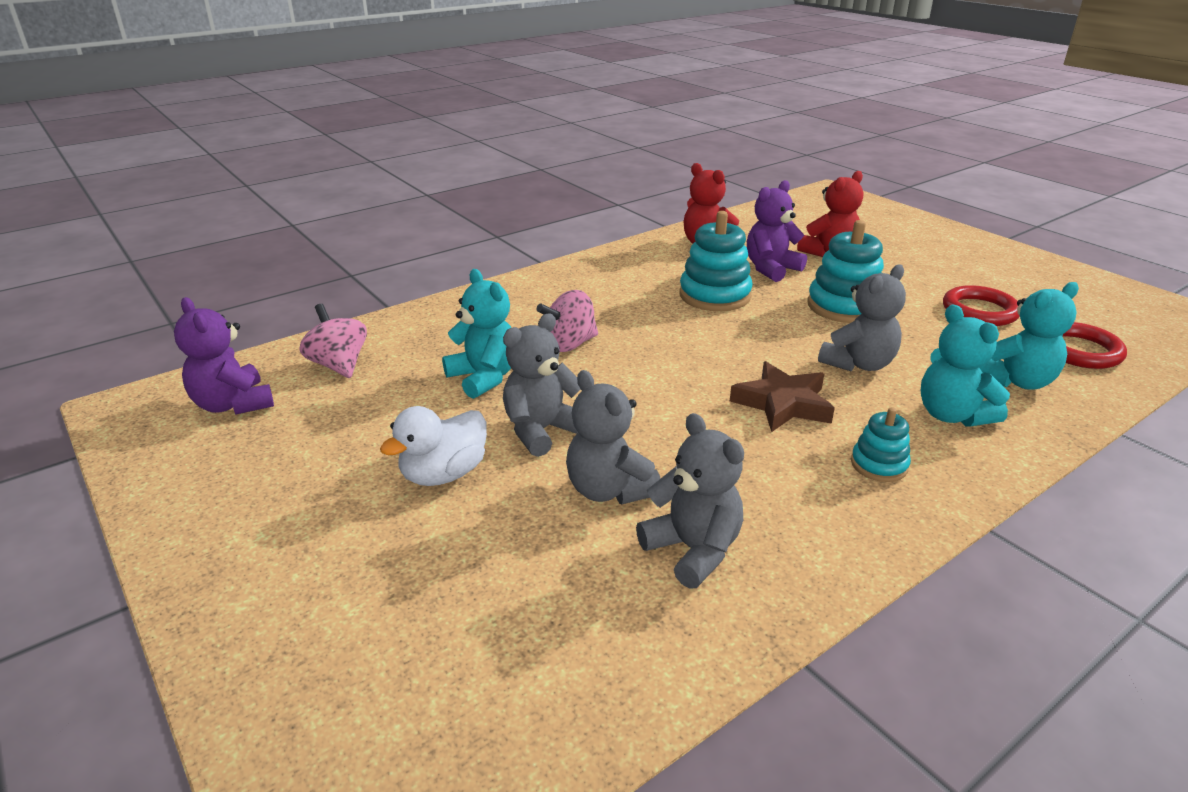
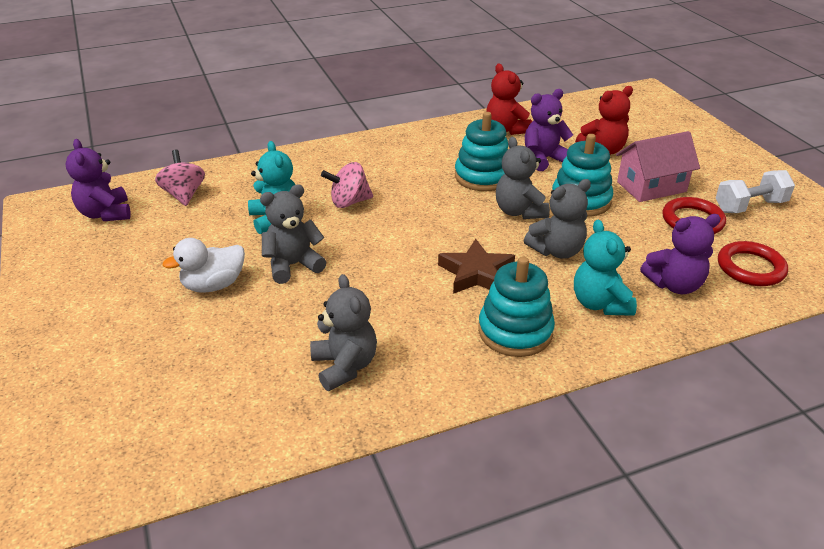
camera: 15 degrees right, 5 degrees up
grey teddy bear [566,370,661,504] -> grey teddy bear moved to [496,137,550,219]
turquoise stacking toy [851,407,911,482] -> turquoise stacking toy [478,257,555,357], size x1.79
turquoise teddy bear [979,282,1079,389] -> purple teddy bear [640,214,721,294]
none -> pink house [616,131,700,202]
none -> white dumbbell [716,170,795,213]

